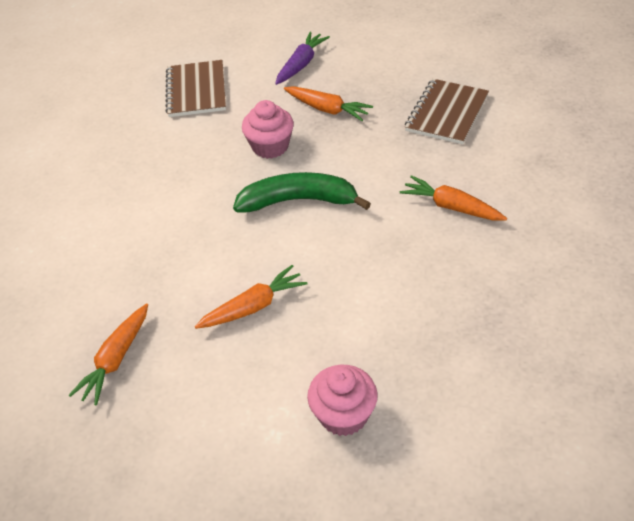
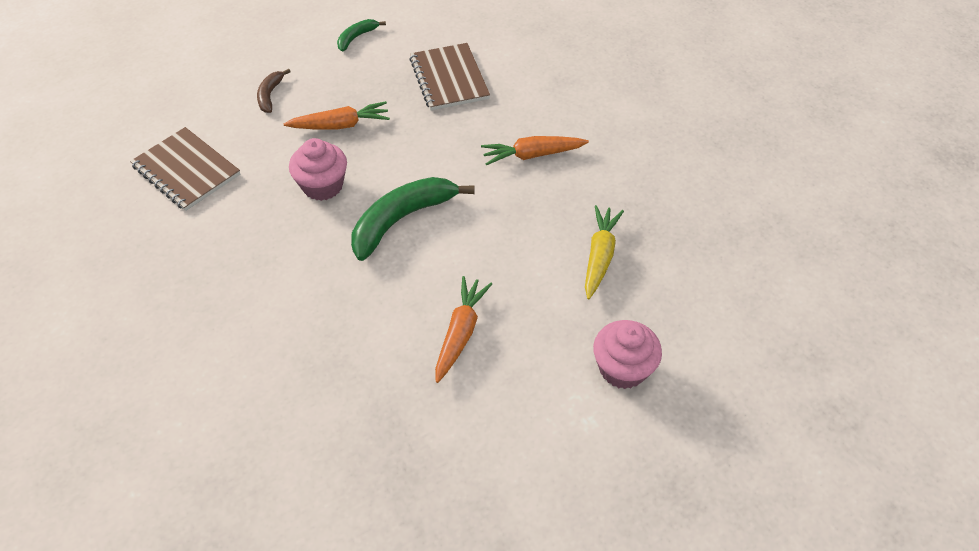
camera: 45 degrees left, 5 degrees up
orange carrot [68,304,148,406] -> none
purple carrot [275,32,330,85] -> brown banana [257,69,291,113]
none -> green banana [337,19,386,52]
none -> yellow carrot [585,205,624,299]

